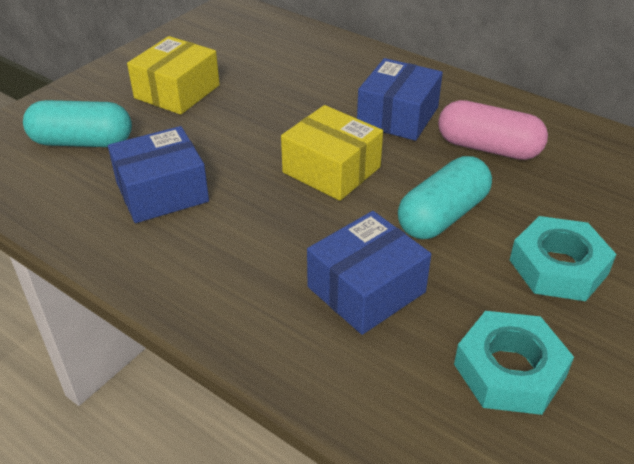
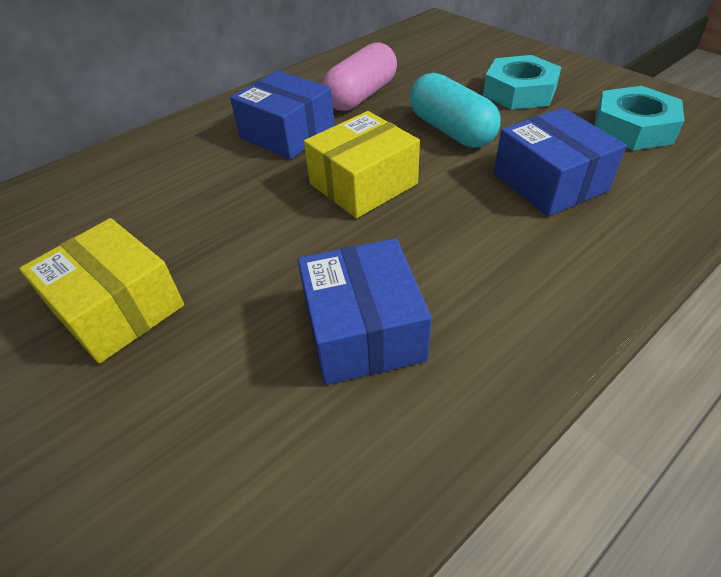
camera: 75 degrees left, 5 degrees up
turquoise capsule [23,100,132,147] -> none

